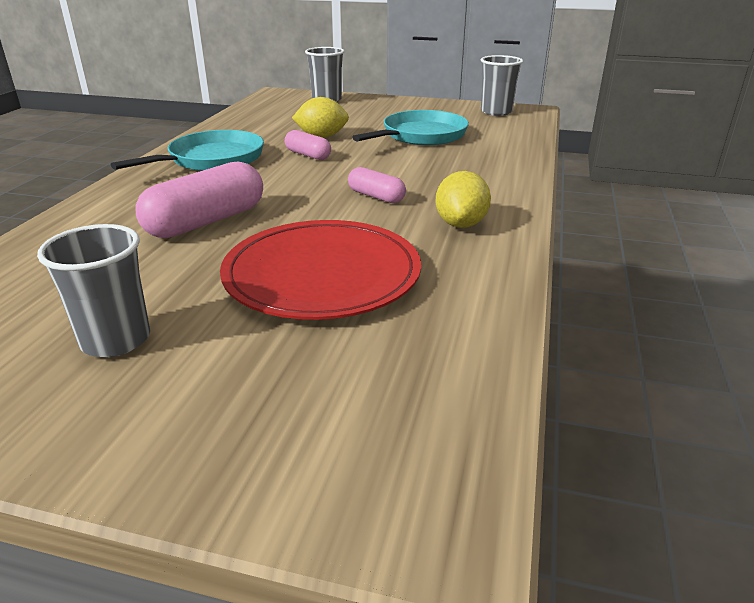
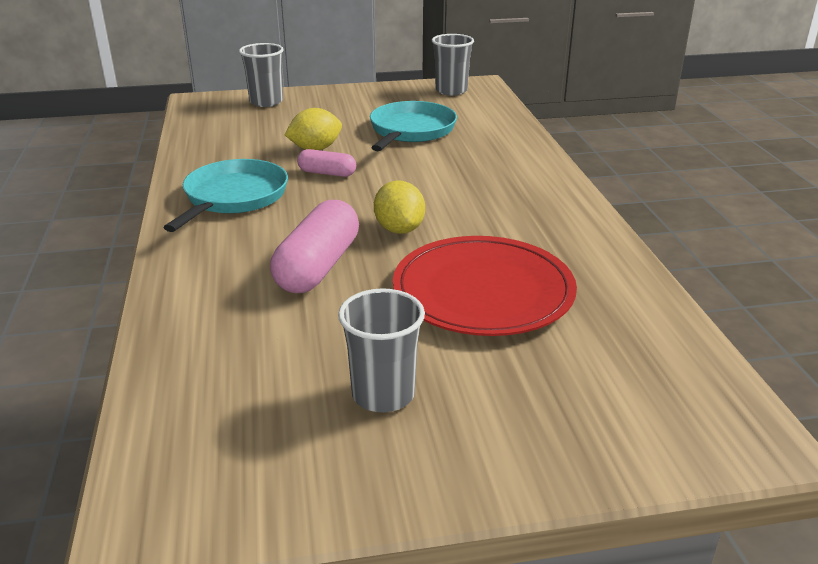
camera: 25 degrees left, 0 degrees up
pink capsule [348,167,406,203] -> none
yellow lemon [436,171,491,228] -> yellow lemon moved to [374,181,425,234]

